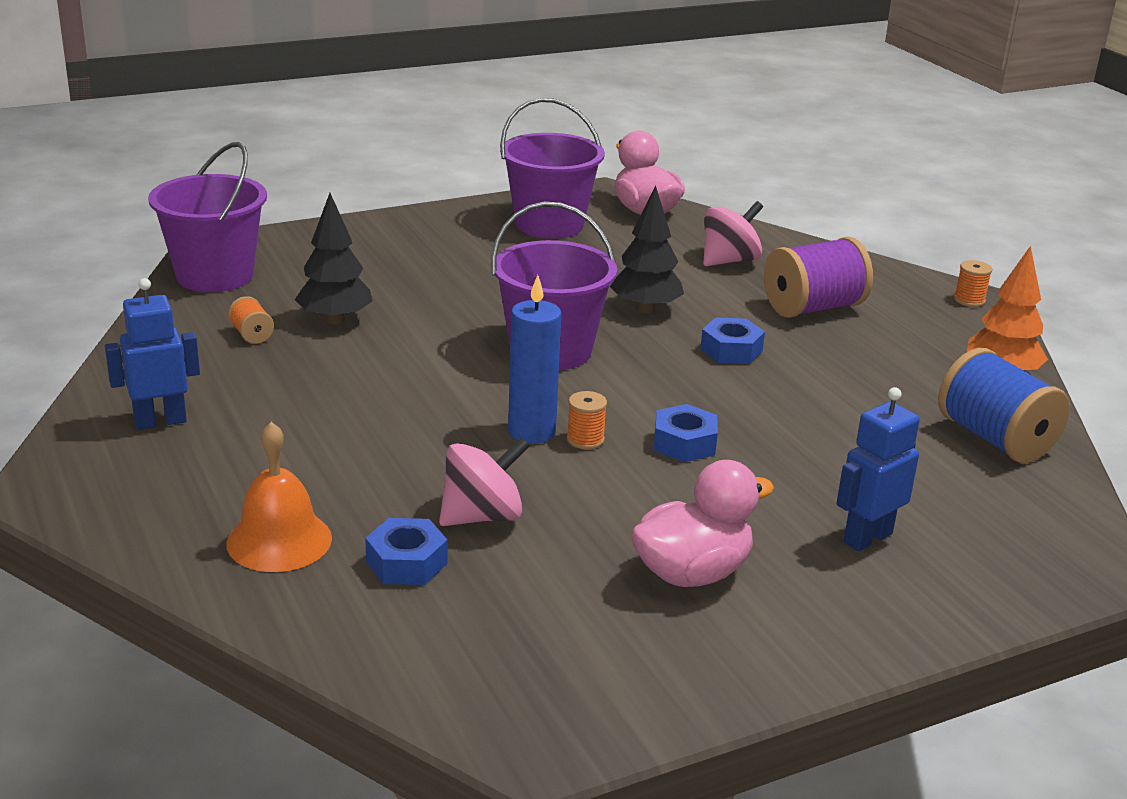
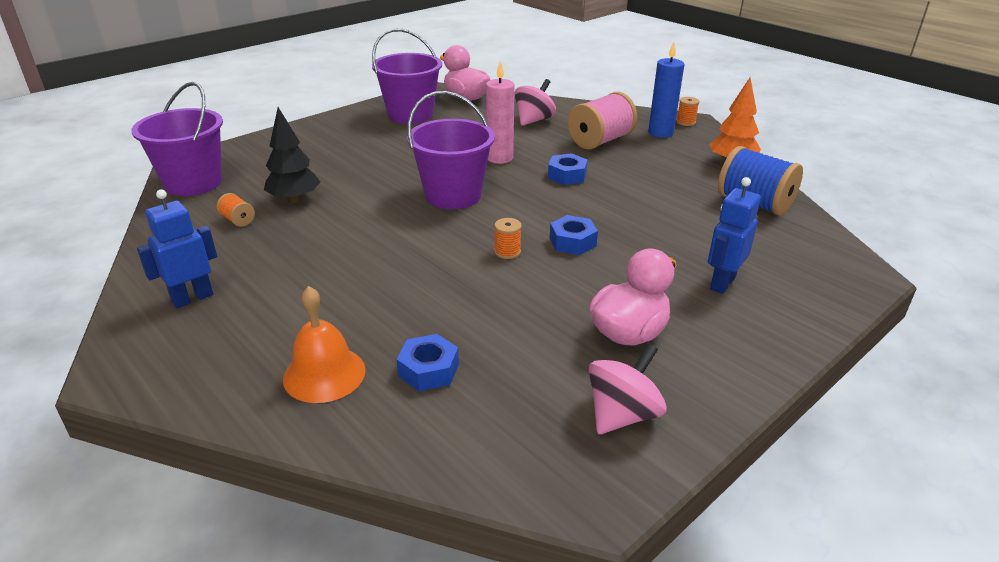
camera: 15 degrees left, 5 degrees up
pink spinning top [439,437,530,526] -> pink spinning top moved to [589,343,667,434]
blue candle [508,275,561,444] -> blue candle moved to [648,42,684,138]
black tree [610,186,684,313] -> pink candle [486,61,515,164]
purple spool [764,237,873,318] -> pink spool [568,92,637,150]

